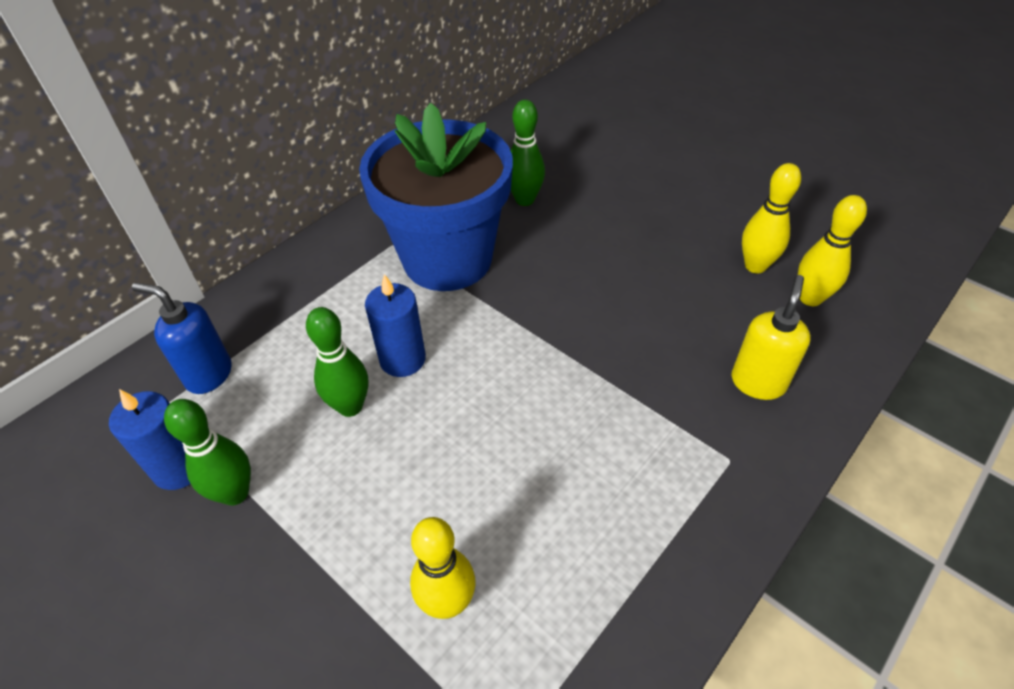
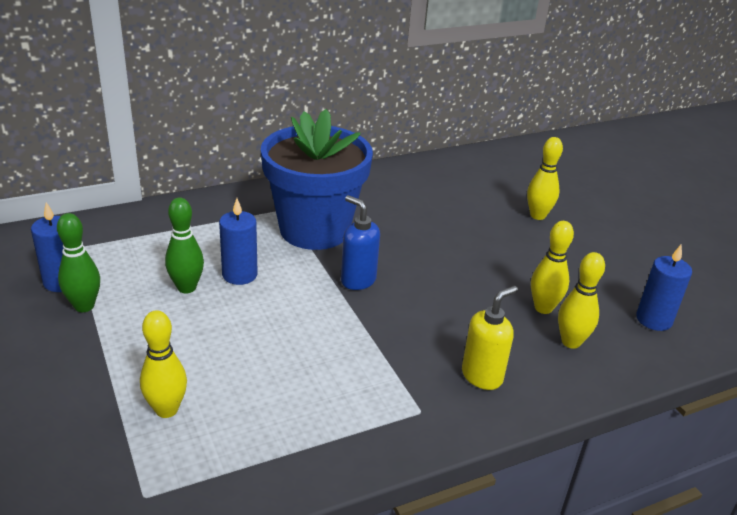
camera: 20 degrees right, 15 degrees down
blue soap dispenser [132,282,232,394] -> blue soap dispenser moved to [341,195,380,290]
green bowling pin [511,99,545,206] -> none
none -> yellow bowling pin [527,137,563,220]
none -> blue candle [636,244,692,331]

